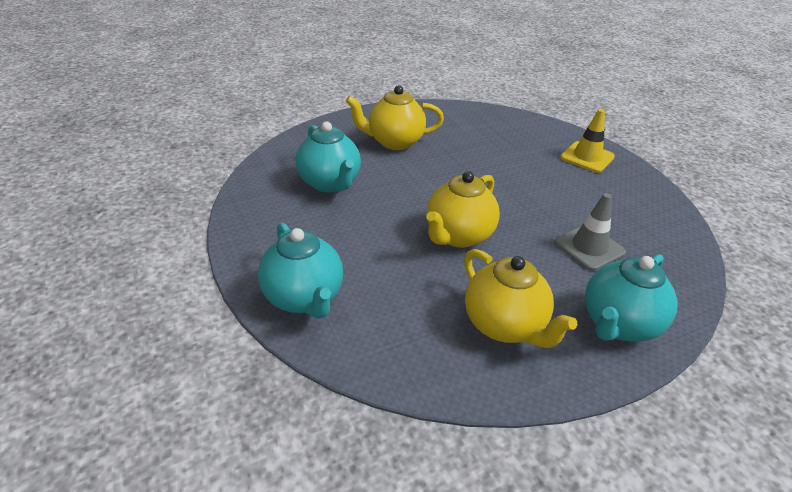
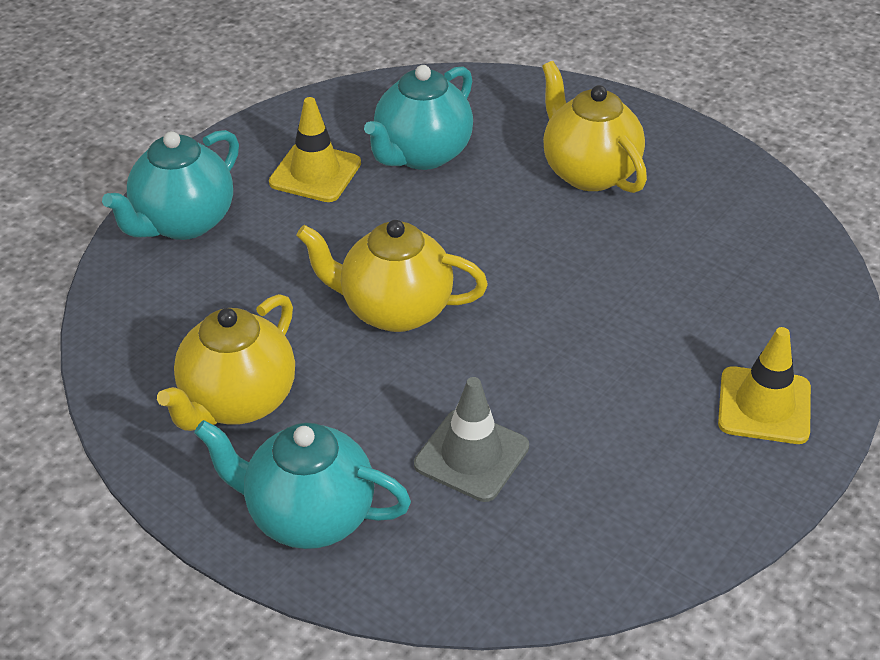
camera: 65 degrees right, 5 degrees up
none -> yellow traffic cone [269,97,361,202]

